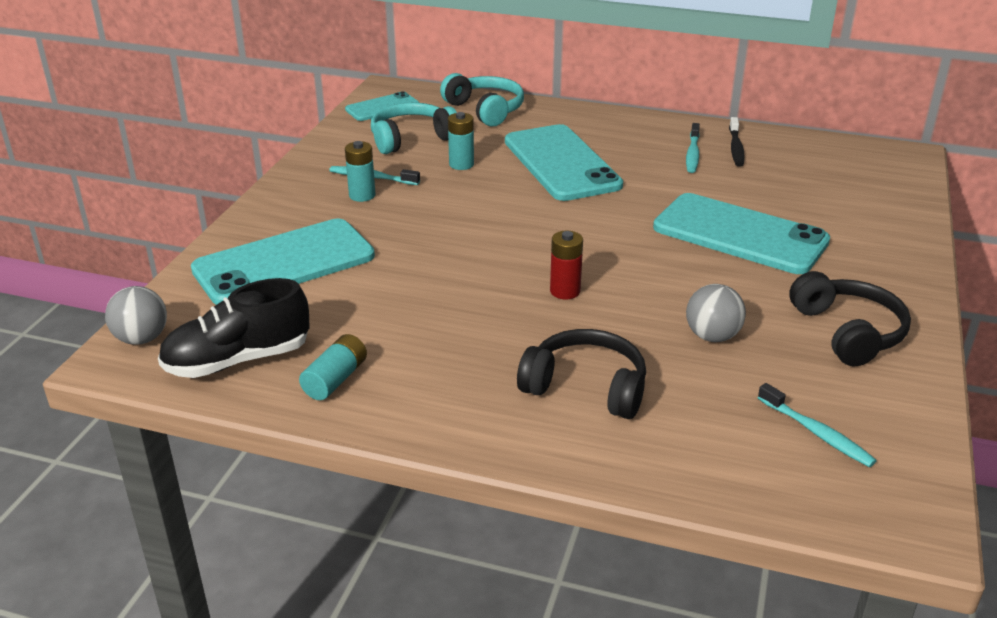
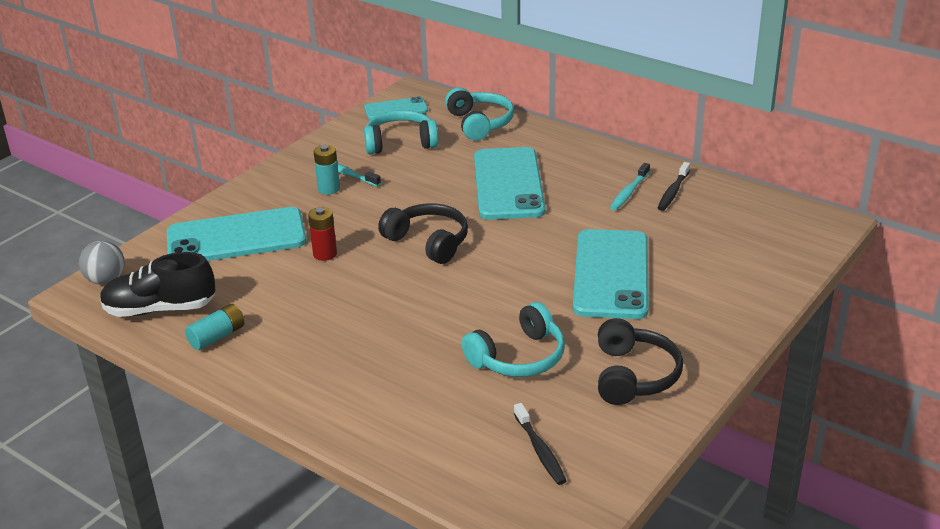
camera: 20 degrees right, 0 degrees up
turquoise battery [448,112,474,170] -> none
black headphones [517,329,646,419] -> black headphones moved to [378,203,468,264]
red battery [550,231,583,299] -> red battery moved to [308,207,337,261]
turquoise phone [653,193,830,274] -> turquoise phone turned 45 degrees clockwise [573,229,649,319]
grey ball [686,284,746,342] -> turquoise headphones [461,302,565,377]
turquoise toothbrush [758,383,877,467] -> black toothbrush [514,403,566,485]

